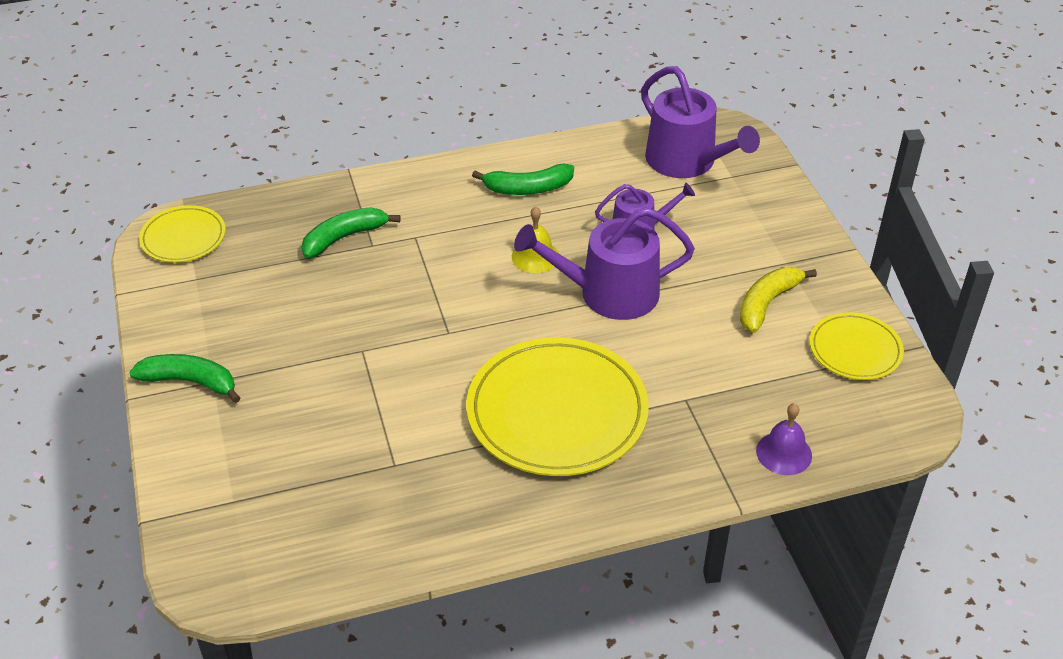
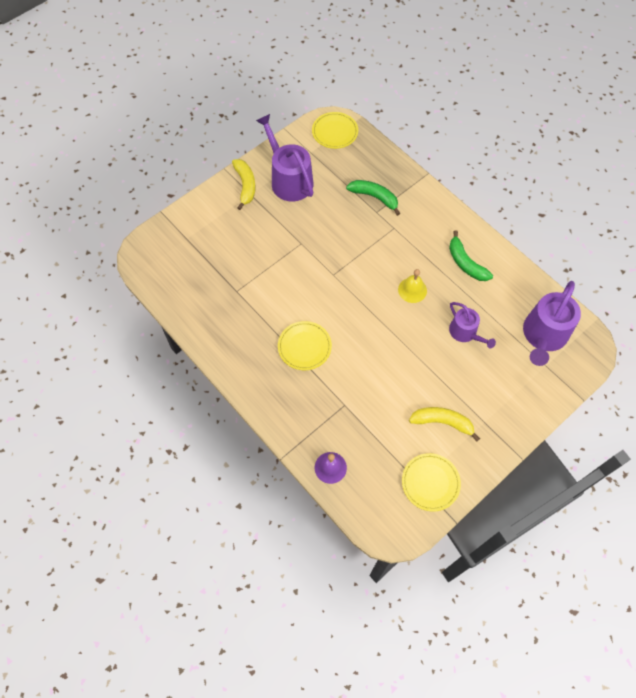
camera: 65 degrees right, 20 degrees up
green banana [129,354,240,403] -> yellow banana [232,159,255,210]
yellow plate [466,337,649,476] -> yellow plate [278,321,332,370], size x0.53
purple watering can [514,207,695,320] -> purple watering can moved to [256,114,313,201]

